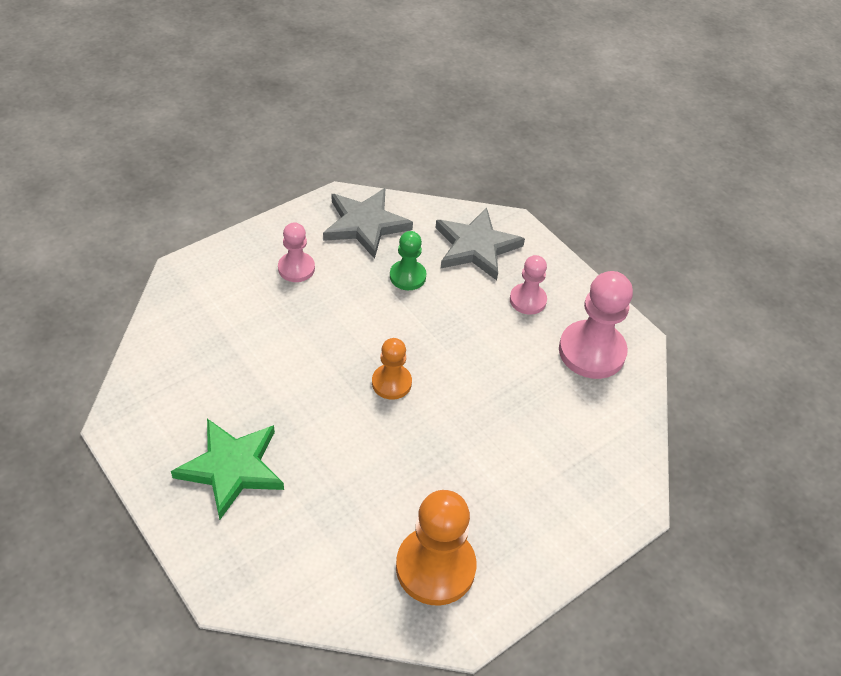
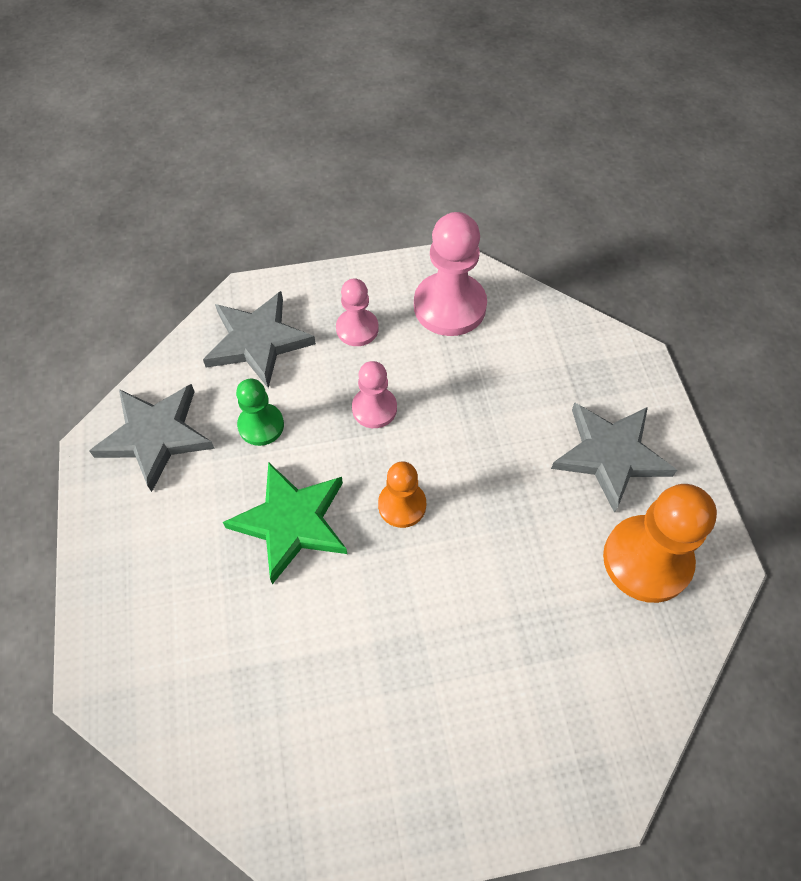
camera: 60 degrees left, 10 degrees up
green star [171,419,284,520] -> green star moved to [223,462,347,584]
pink pawn [278,222,315,282] -> pink pawn moved to [352,361,397,428]
none -> grey star [551,402,677,513]

